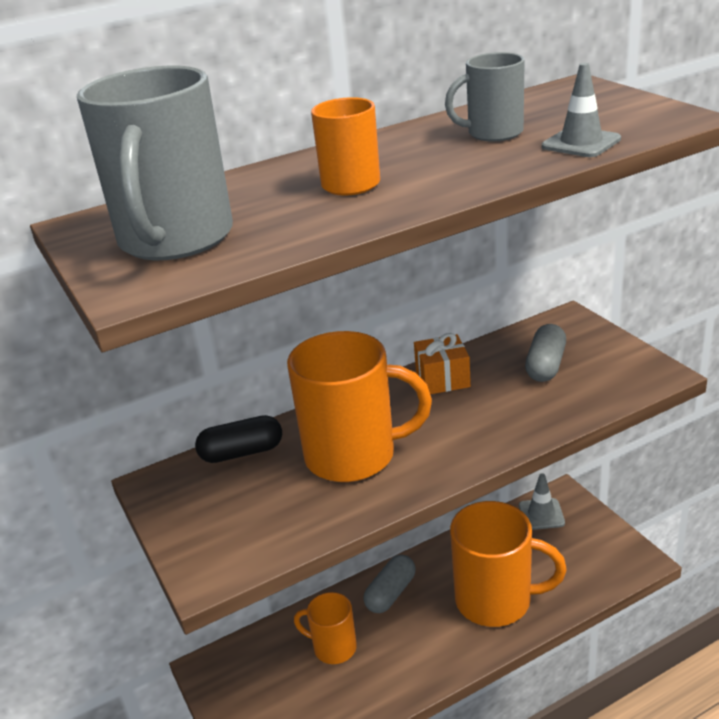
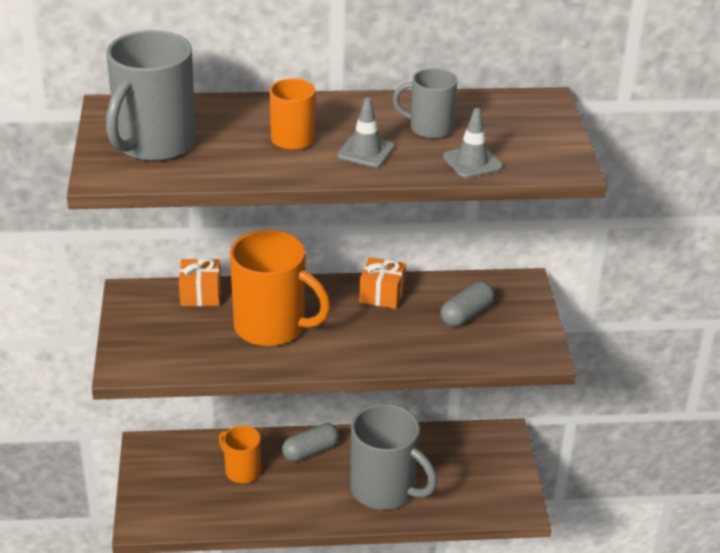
camera: 20 degrees right, 5 degrees up
black capsule [195,415,282,463] -> orange gift [179,258,221,306]
orange mug [450,501,567,627] -> grey mug [350,403,437,510]
grey traffic cone [519,473,565,530] -> grey traffic cone moved to [337,98,395,168]

